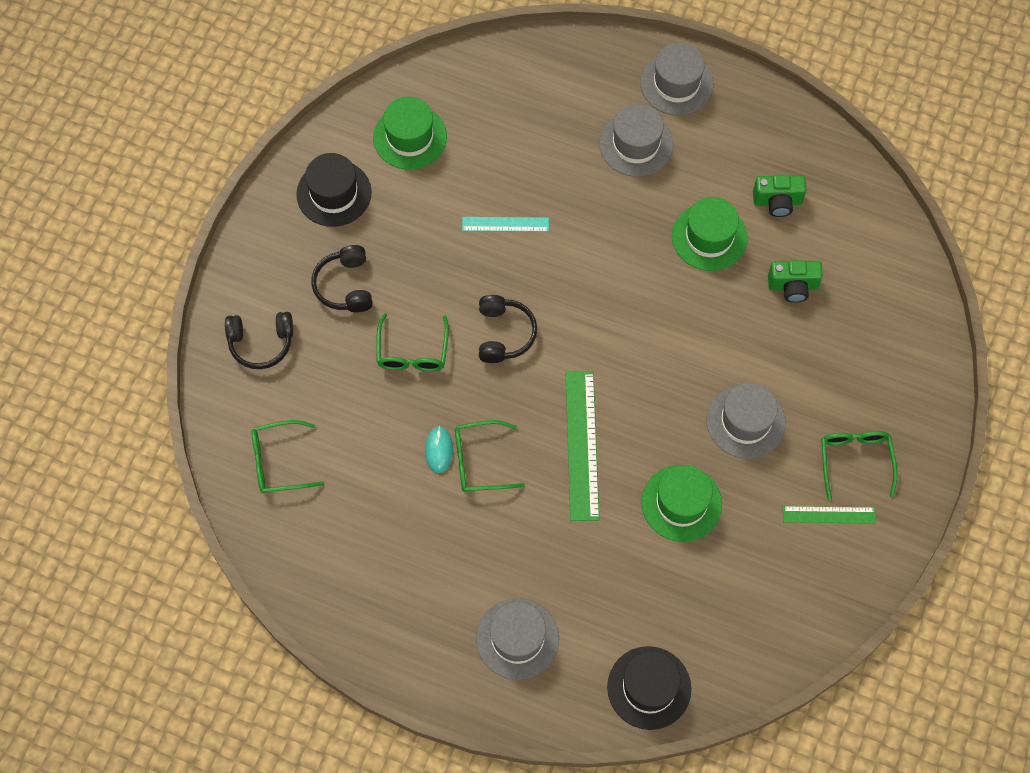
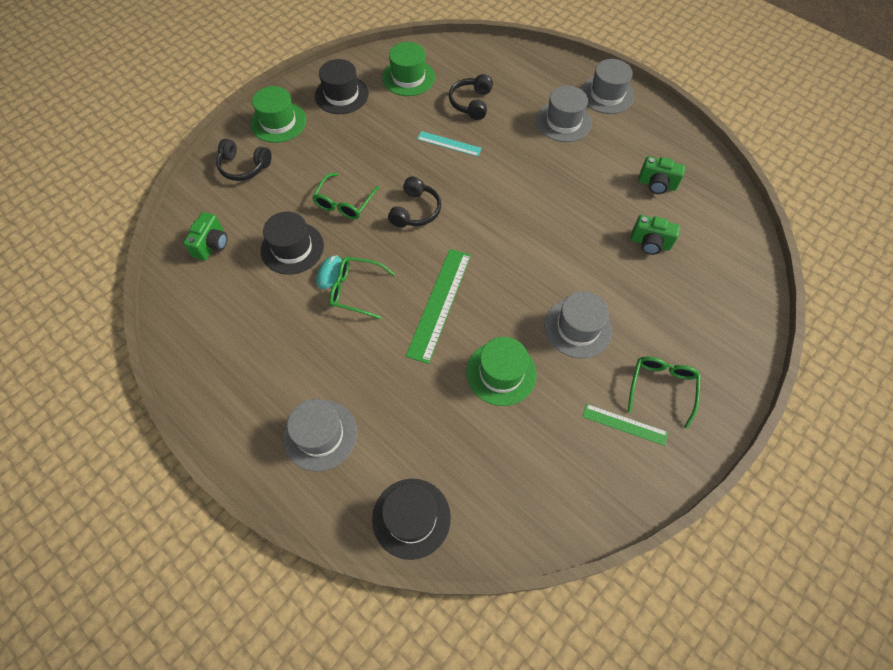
camera: 20 degrees right, 5 degrees down
green glasses [252,420,324,494] -> green camera [184,212,227,261]
black headphones [311,245,373,312] -> black headphones moved to [449,74,493,120]
green hat [672,197,748,271] -> green hat moved to [250,86,306,143]
none -> black hat [261,212,324,275]

